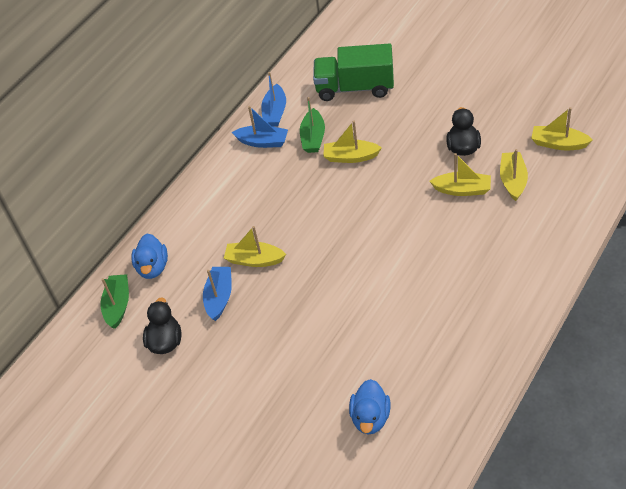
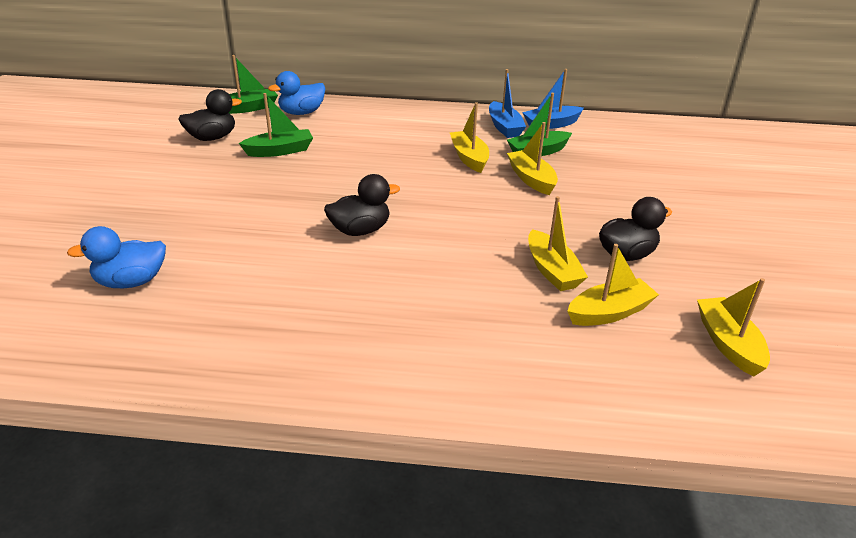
camera: 55 degrees right, 15 degrees down
blue boat [203,267,232,321] -> green boat [239,93,313,157]
yellow boat [224,226,286,267] -> yellow boat moved to [450,102,489,173]
green truck [313,43,394,101] -> none
none -> black duck [324,174,400,236]

